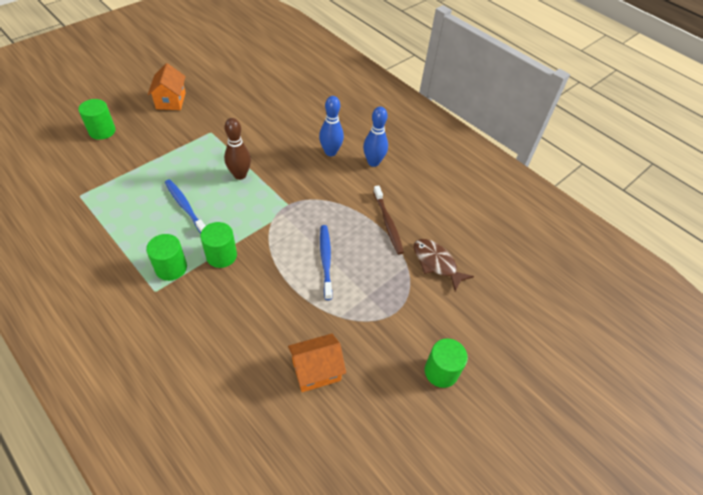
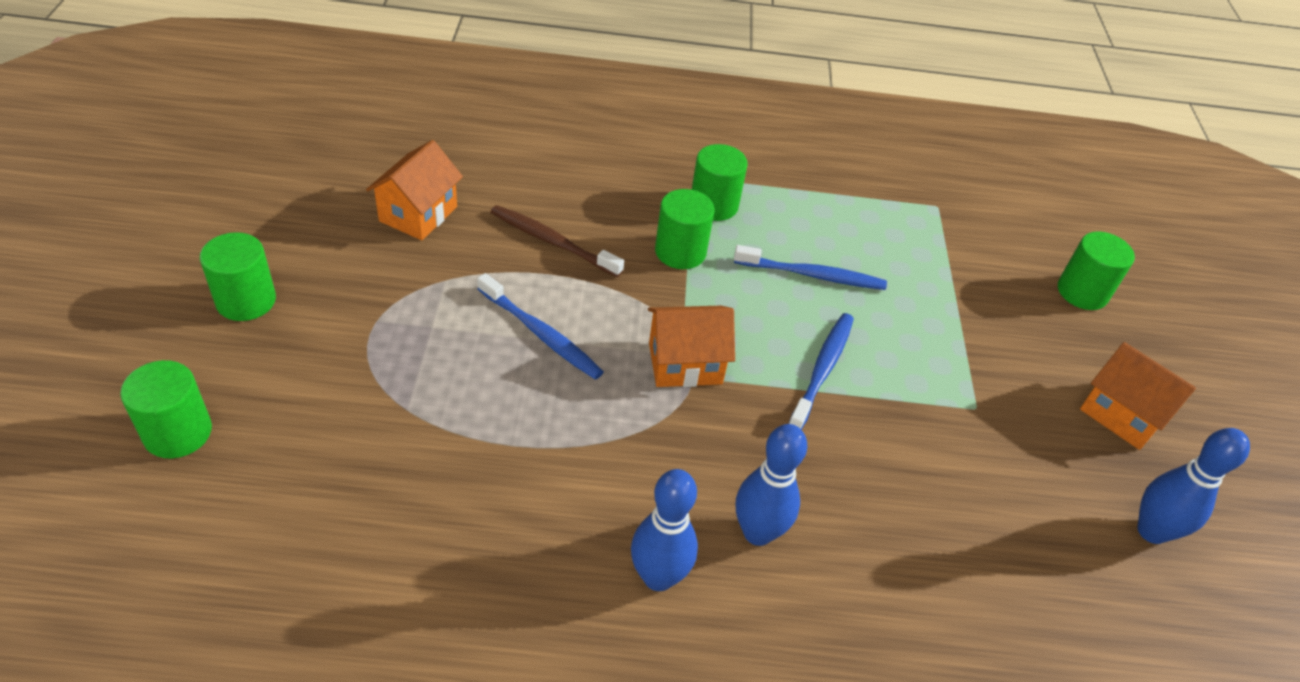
camera: 135 degrees right, 5 degrees down
brown bowling pin [224,118,251,180] -> blue toothbrush [788,313,854,430]
brown toothbrush [373,185,404,255] -> brown toothbrush moved to [491,205,624,277]
brown fish [414,239,474,291] -> none
none -> green cylinder [120,360,212,458]
none -> orange house [648,306,735,387]
none -> blue bowling pin [1137,428,1250,544]

